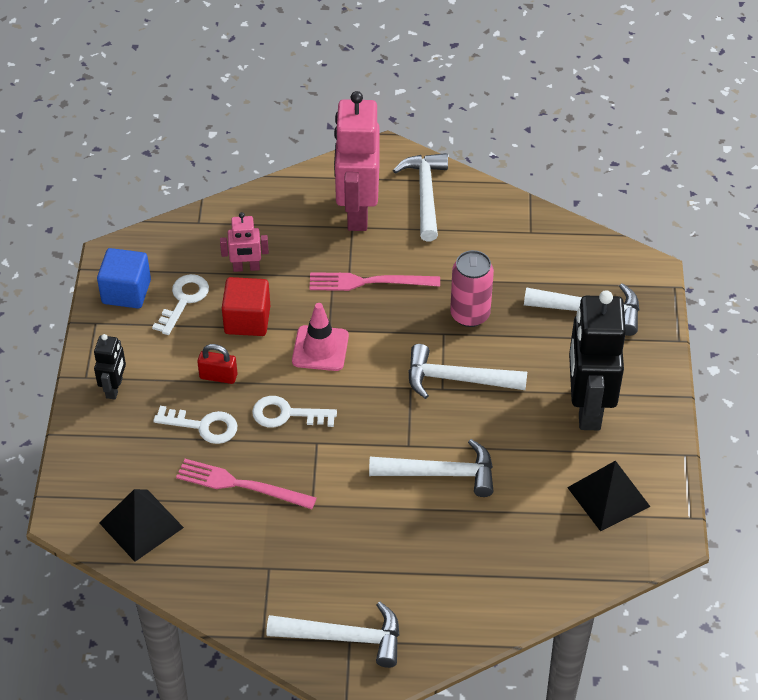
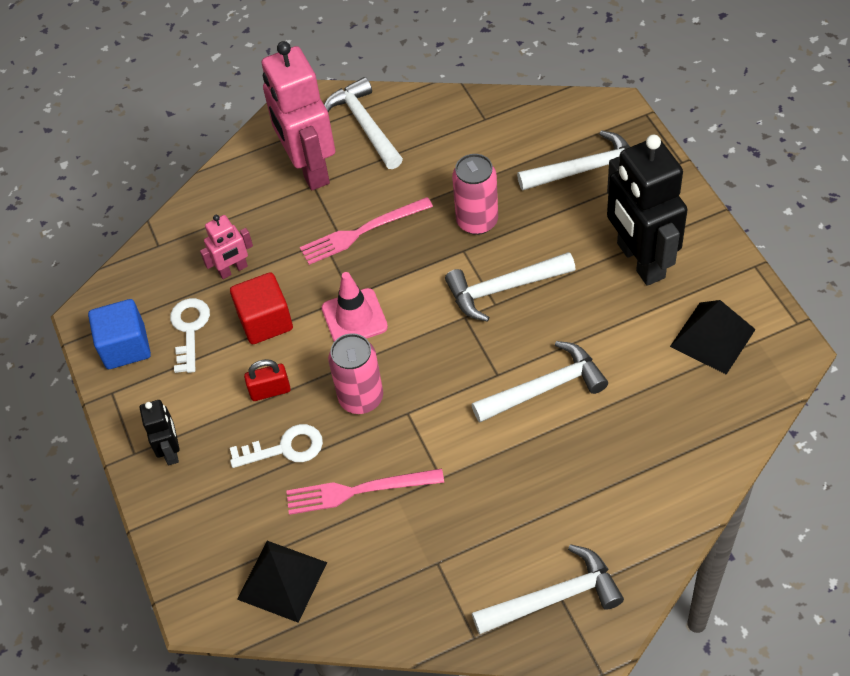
camera: 20 degrees left, 5 degrees up
white key [252,396,337,428] -> pink can [328,333,383,414]

